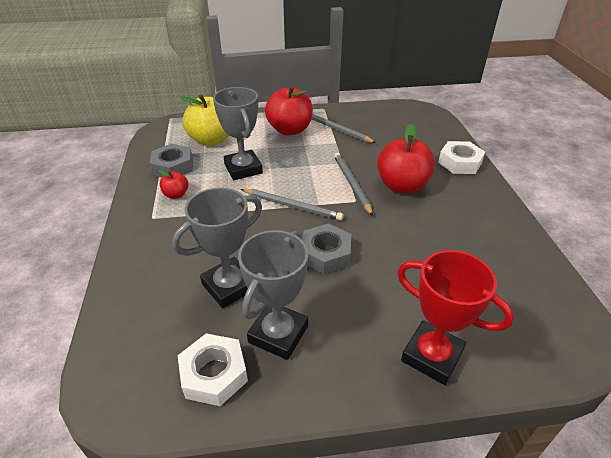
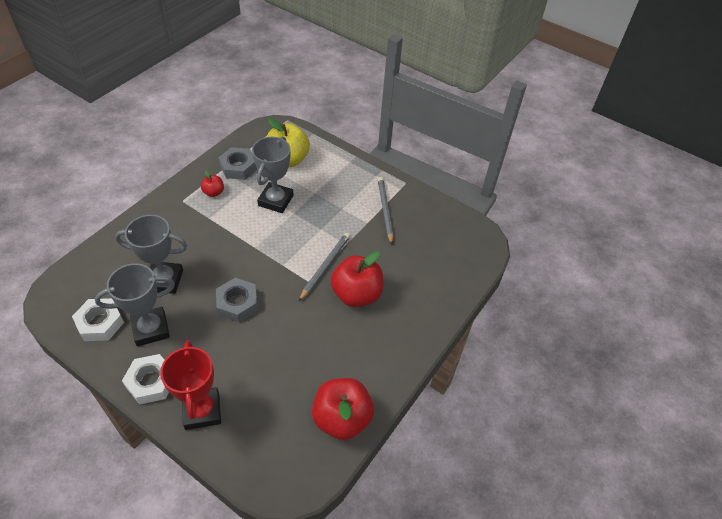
camera: 40 degrees right, 10 degrees up
grey pencil [241,189,344,221] -> none
red apple [265,86,313,135] -> red apple moved to [312,378,374,440]
white nut [438,141,485,174] -> white nut moved to [122,354,169,404]

